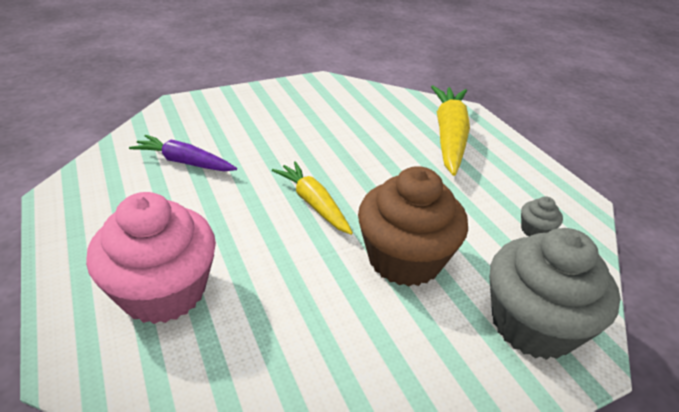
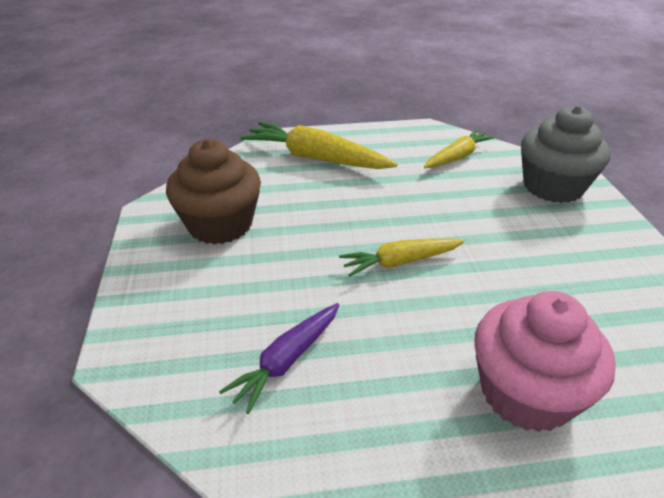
camera: 70 degrees left, 0 degrees up
brown cupcake [358,166,468,286] -> brown cupcake moved to [166,139,261,244]
grey cupcake [521,196,563,236] -> yellow carrot [424,129,495,168]

